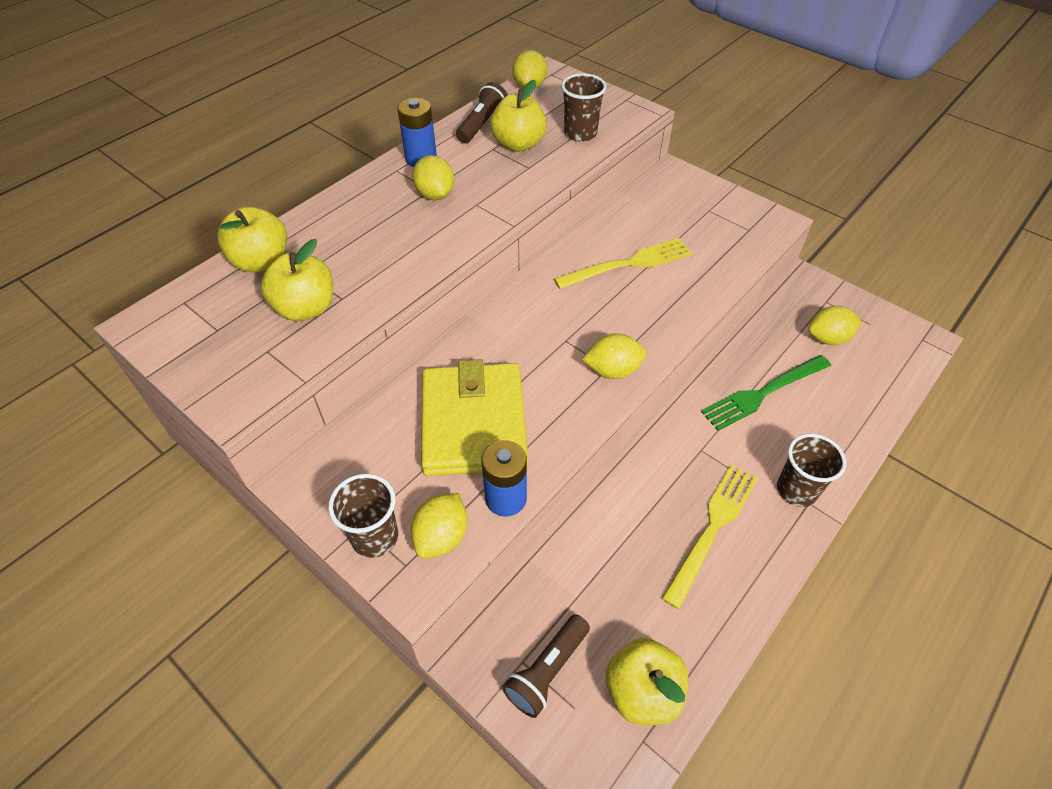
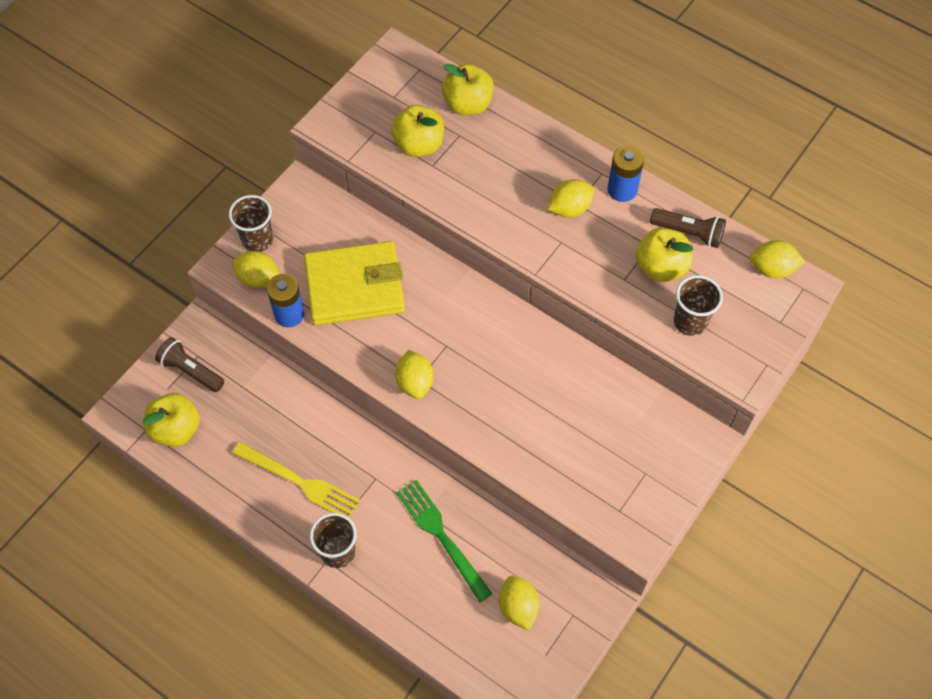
camera: 85 degrees right, 10 degrees up
yellow fork [554,238,692,289] -> none

